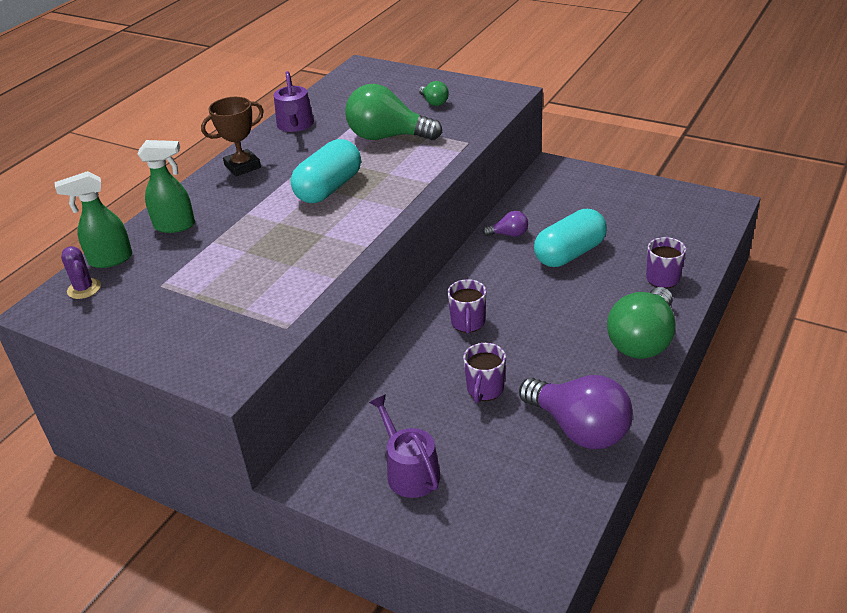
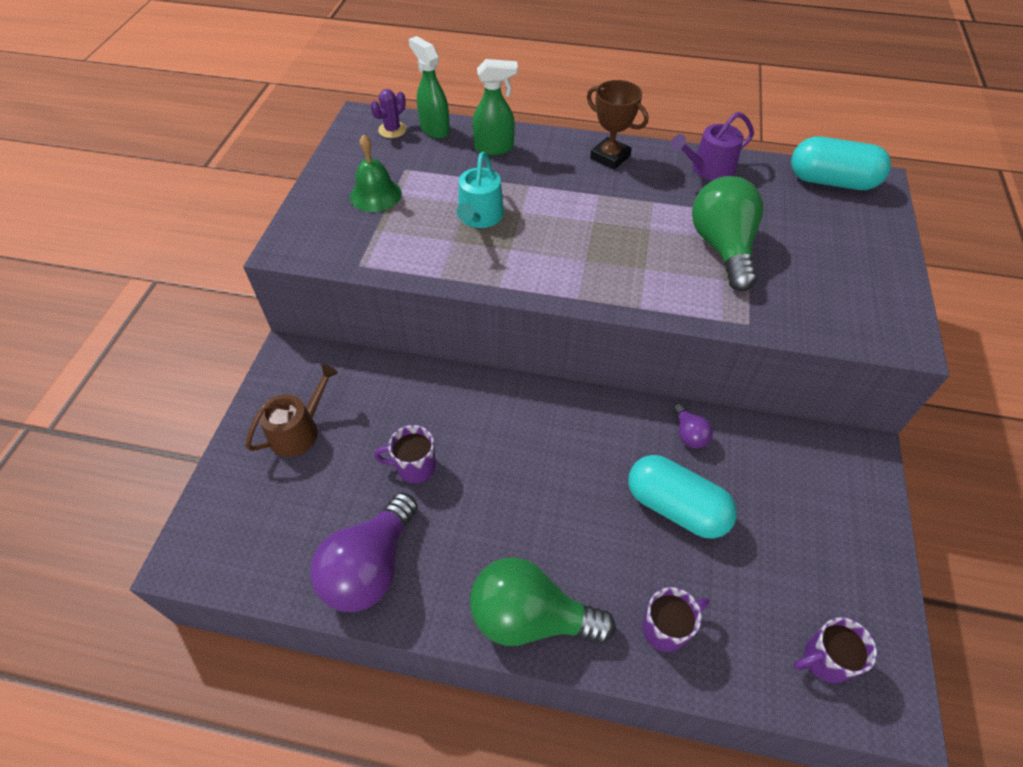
camera: 70 degrees right, 15 degrees up
green spray bottle [137,140,195,233] -> green spray bottle turned 75 degrees counterclockwise [472,59,518,155]
turquoise capsule [291,139,361,203] -> turquoise capsule moved to [791,136,891,190]
purple watering can [369,394,440,498] -> brown watering can [246,364,338,457]
green light bulb [419,81,449,106] -> none
purple mug [447,279,486,334] -> purple mug moved to [794,617,877,683]
none -> green bell [350,134,402,212]
none -> turquoise watering can [456,152,504,228]

